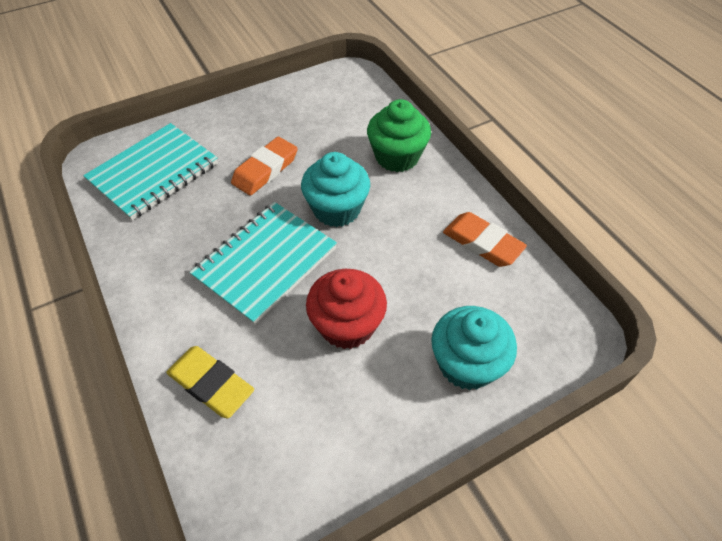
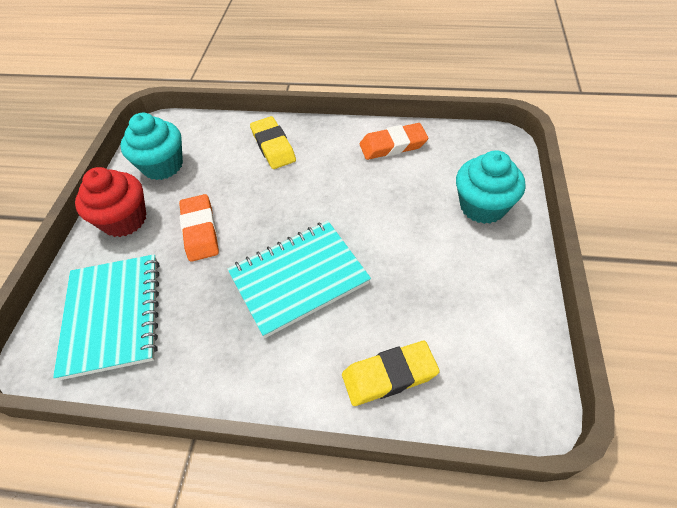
camera: 50 degrees left, 0 degrees up
turquoise notebook [189,202,337,325] -> turquoise notebook turned 75 degrees clockwise [228,221,371,338]
turquoise cupcake [301,152,370,227] -> turquoise cupcake moved to [120,113,183,180]
red cupcake [306,269,387,349] -> red cupcake moved to [75,167,146,237]
green cupcake [367,99,431,172] -> yellow eraser [250,116,296,169]

